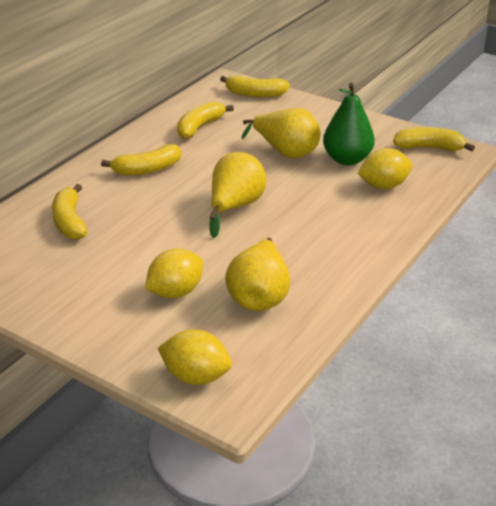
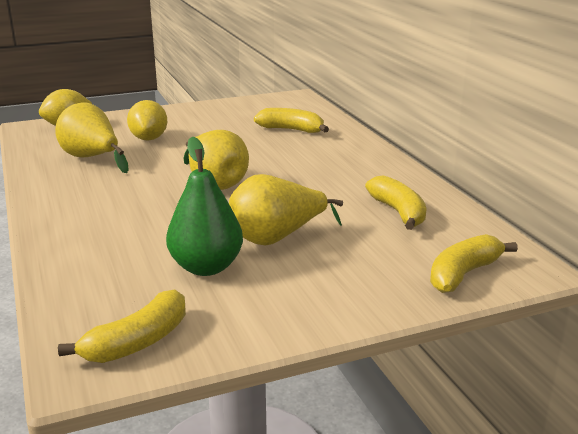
camera: 125 degrees right, 10 degrees down
yellow banana [101,144,181,176] -> none
yellow lemon [358,148,412,189] -> none

